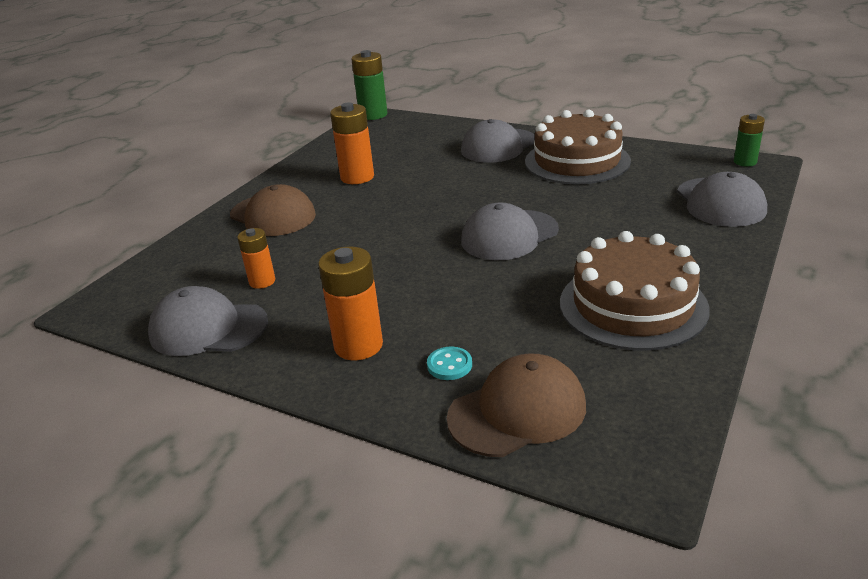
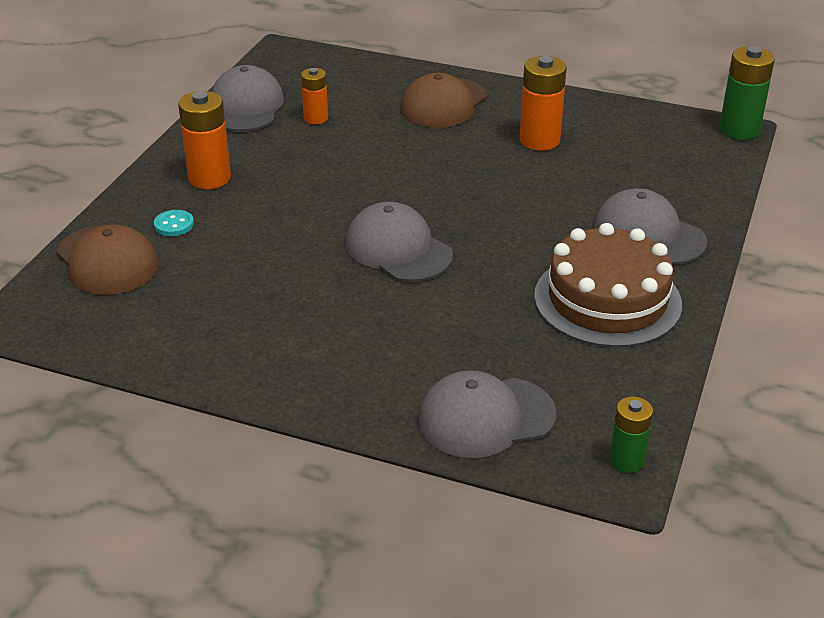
camera: 80 degrees right, 5 degrees up
brown cake [560,231,709,351] -> none

